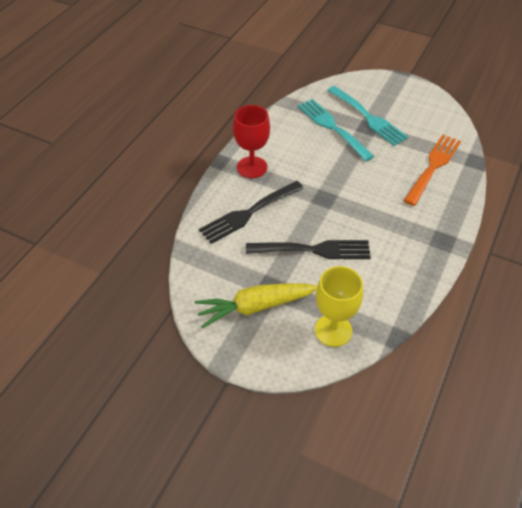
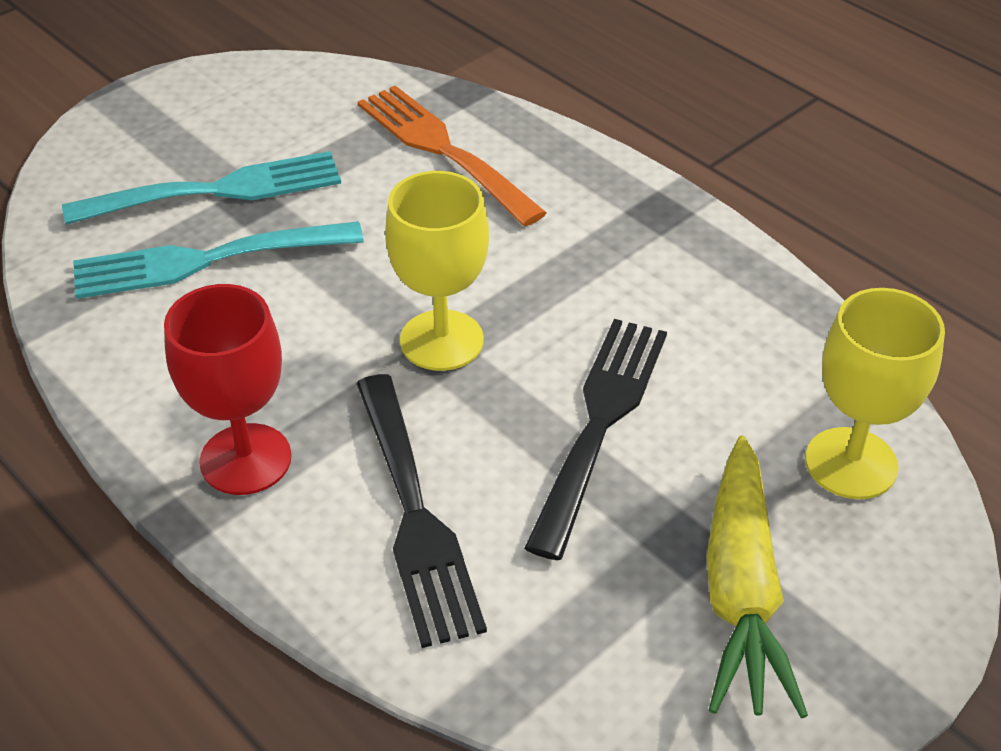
camera: 70 degrees left, 5 degrees down
none -> yellow goblet [385,171,489,371]

